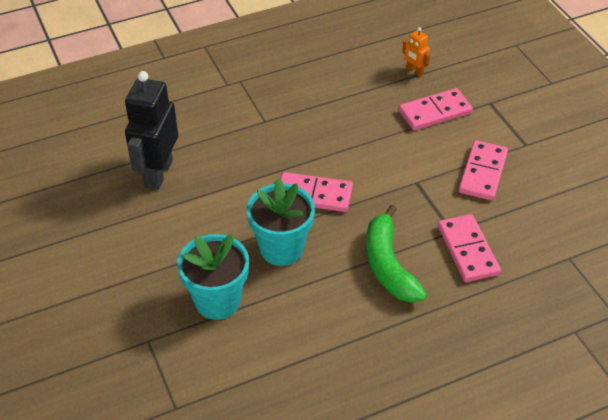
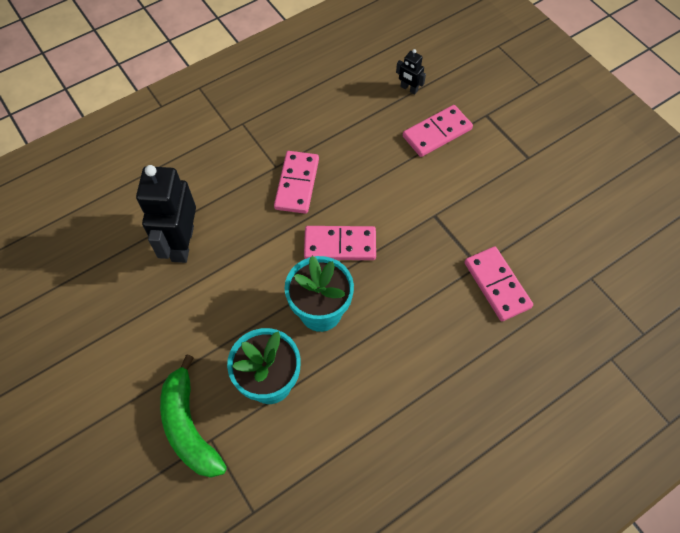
camera: 10 degrees left, 15 degrees up
green banana [366,205,427,303] -> green banana moved to [160,354,227,478]
orange robot [402,27,430,77] -> black robot [396,49,426,94]
pink domino [459,140,508,200] -> pink domino moved to [274,151,319,214]

